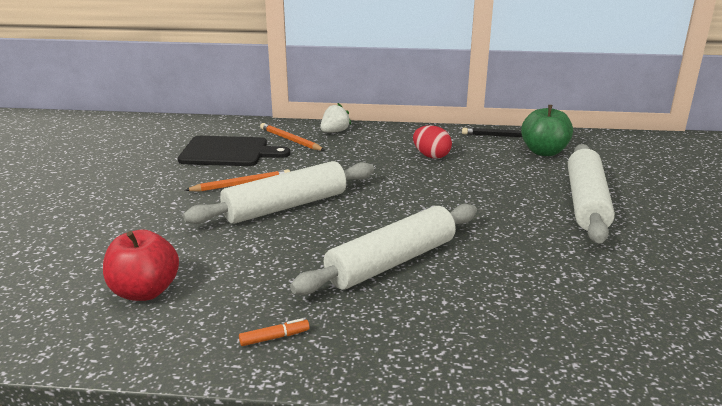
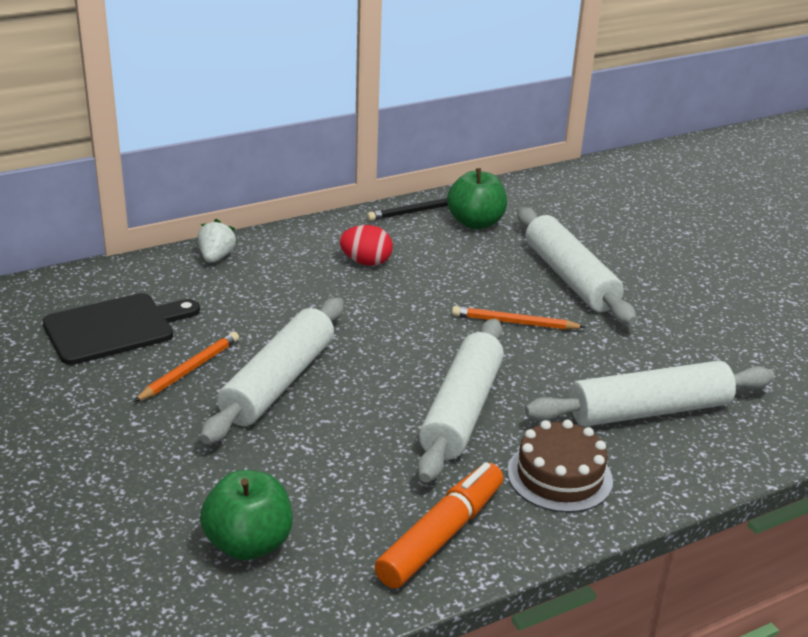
camera: 35 degrees left, 5 degrees up
red apple [103,229,179,301] -> green apple [200,470,293,560]
orange marker [239,318,310,346] -> orange marker [374,462,503,588], size x2.38
orange pencil [260,123,324,151] -> orange pencil moved to [452,306,585,330]
none -> brown cake [507,420,613,513]
none -> white rolling pin [525,361,775,427]

